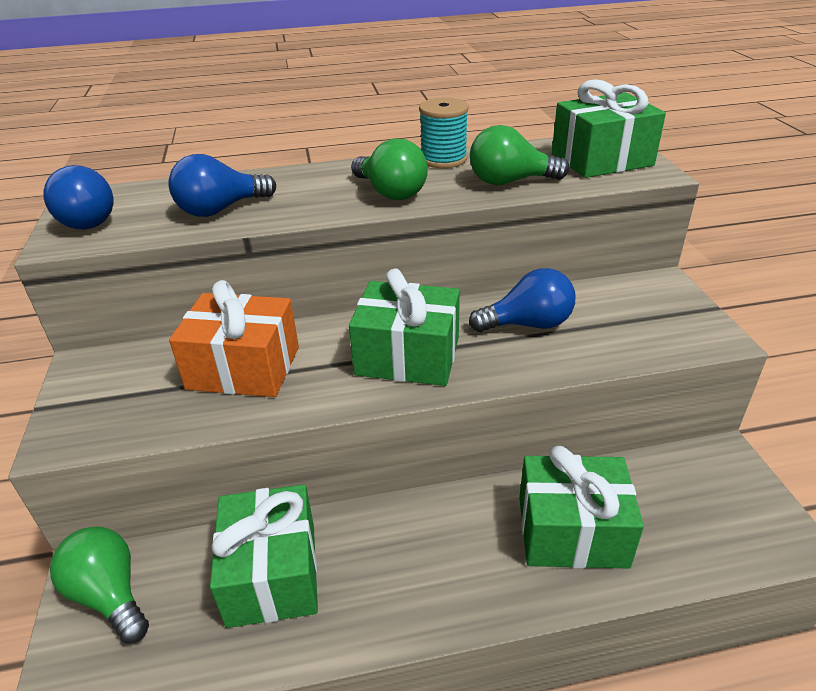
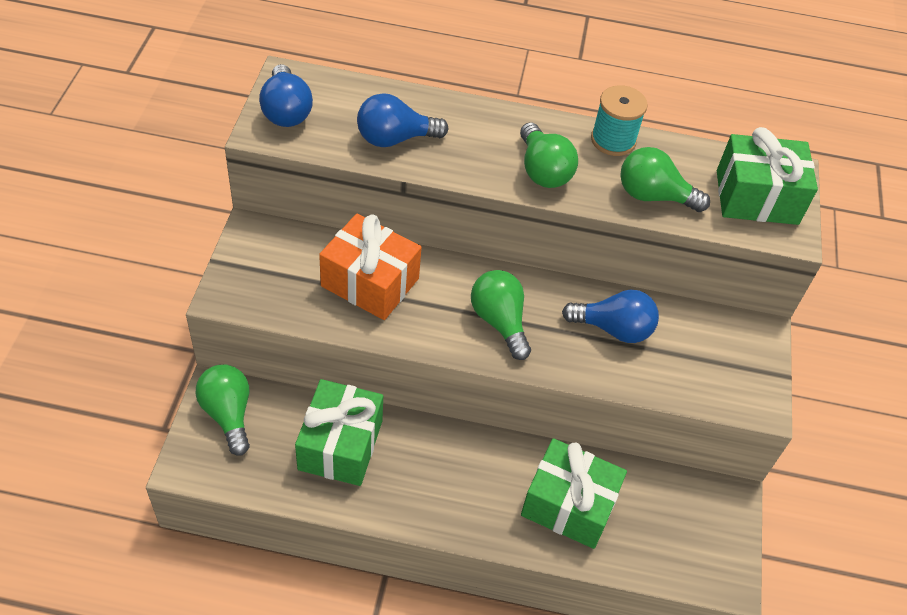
camera: 15 degrees right, 15 degrees up
green gift [349,269,460,386] -> green light bulb [471,270,531,360]

